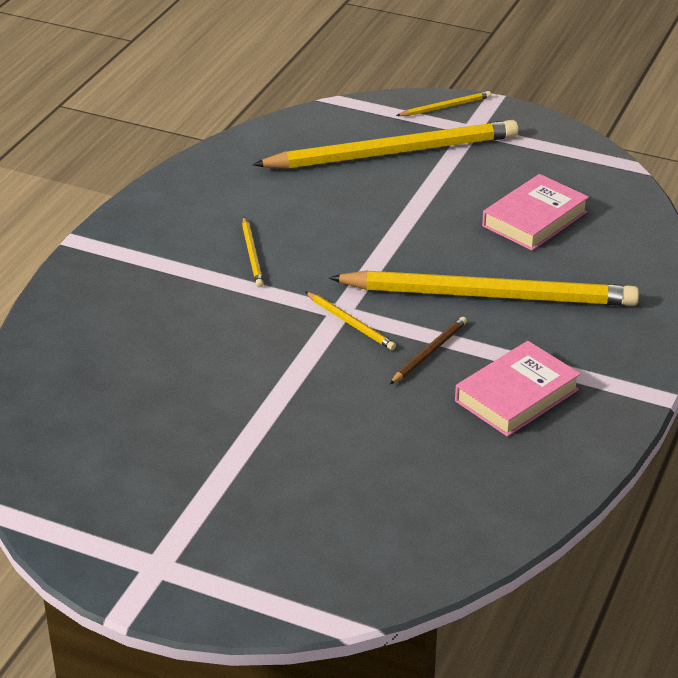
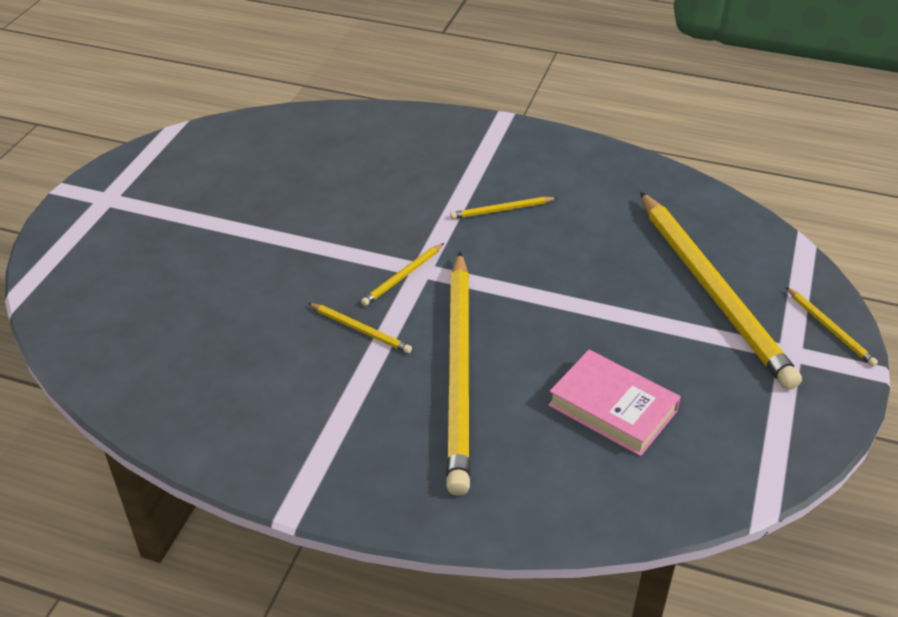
camera: 85 degrees right, 5 degrees up
brown pencil [390,317,467,384] -> yellow pencil [308,303,412,353]
pink book [455,341,581,437] -> none

